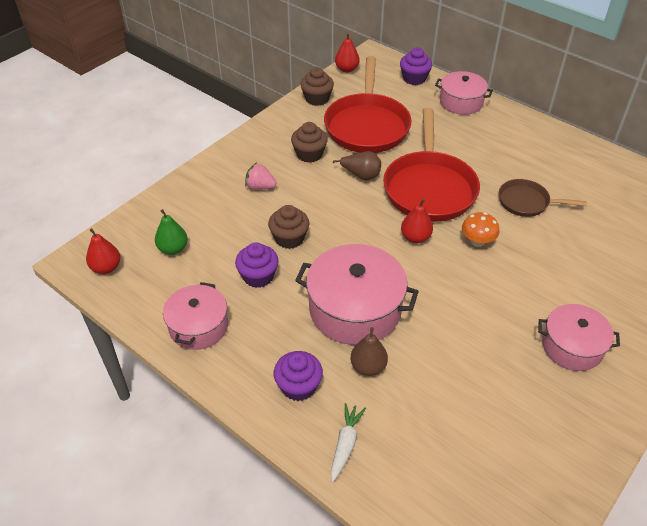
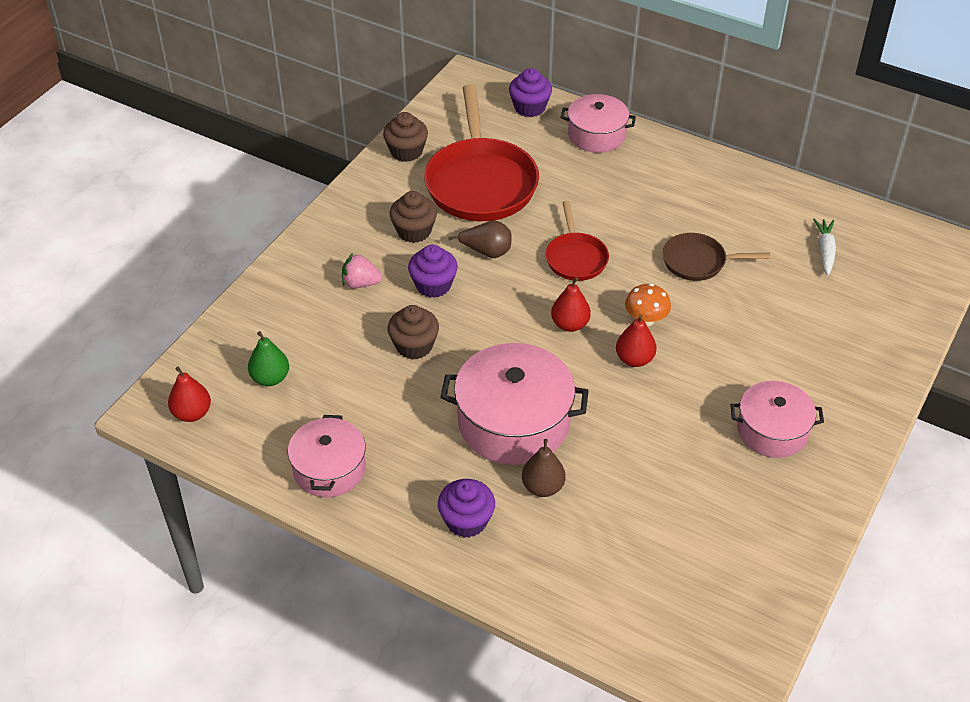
camera: 10 degrees left, 0 degrees up
purple cupcake [235,243,279,288] -> purple cupcake moved to [408,245,458,298]
white carrot [331,403,366,482] -> white carrot moved to [813,218,836,276]
red pear [335,33,360,73] -> red pear moved to [616,314,656,367]
red pan [383,108,480,222] -> red pan [545,201,609,281], size x0.53

